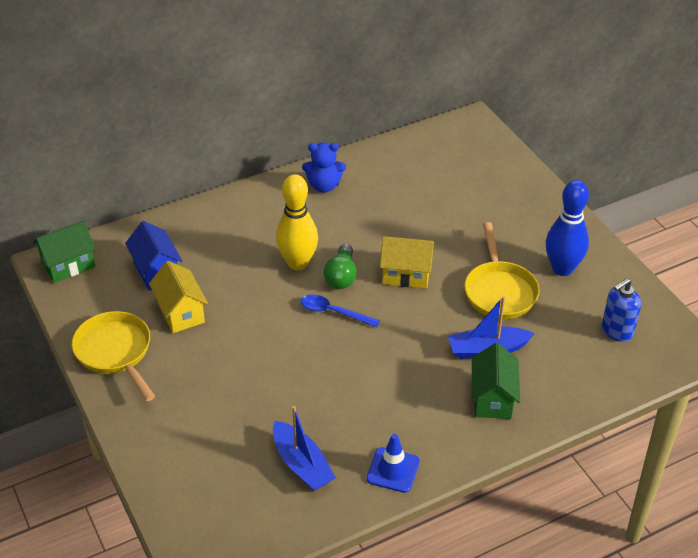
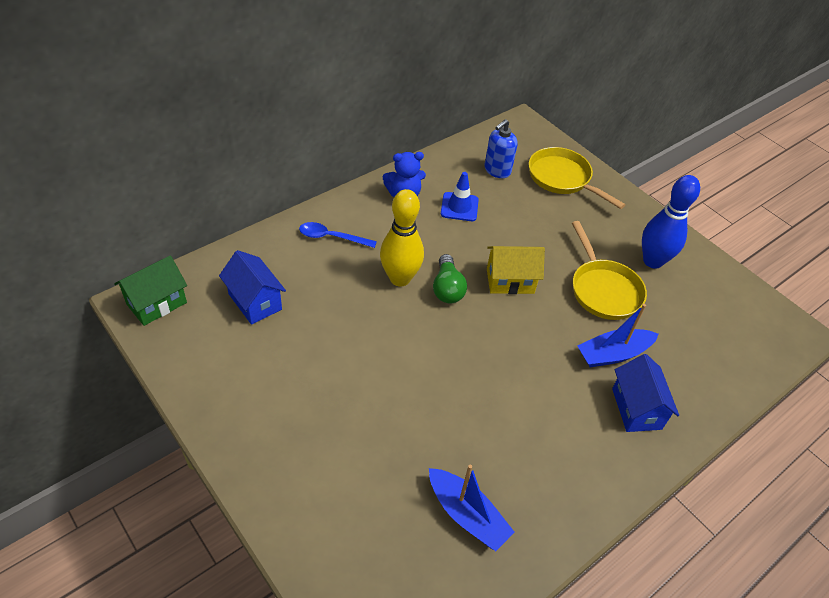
camera: 15 degrees left, 5 degrees up
yellow pan [71,311,155,401] -> yellow pan moved to [529,147,626,209]
yellow house [149,261,208,333] -> none
blue spoon [301,294,380,328] -> blue spoon moved to [299,222,377,248]
blue traffic cone [366,434,420,493] -> blue traffic cone moved to [441,172,479,221]
green house [472,343,520,419] -> blue house [612,354,679,432]
blue soap dispenser [602,278,641,342] -> blue soap dispenser moved to [484,119,517,178]

